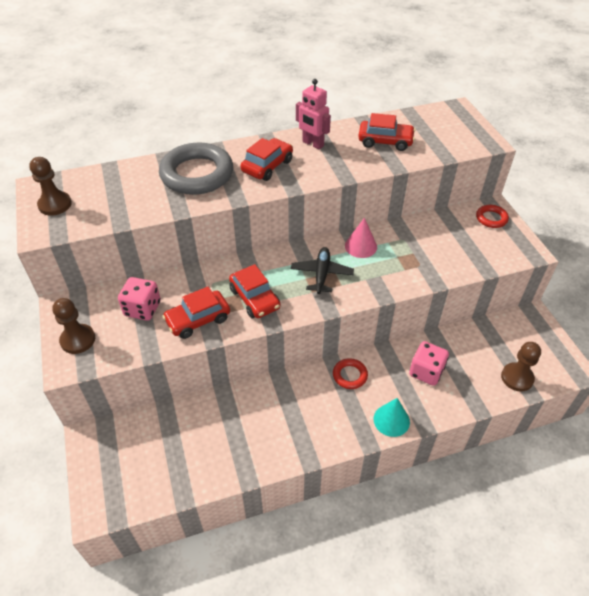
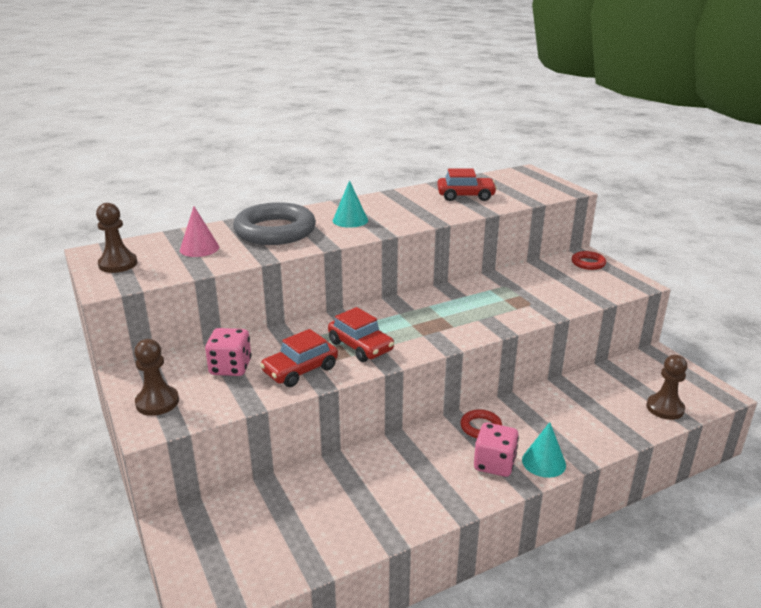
camera: 10 degrees left, 20 degrees down
red car [241,138,293,181] -> turquoise cone [333,180,368,228]
black plane [291,247,354,294] -> none
pink robot [296,79,331,150] -> none
pink cone [345,218,377,258] -> pink cone moved to [180,206,219,257]
pink dice [409,341,449,386] -> pink dice moved to [474,423,519,477]

